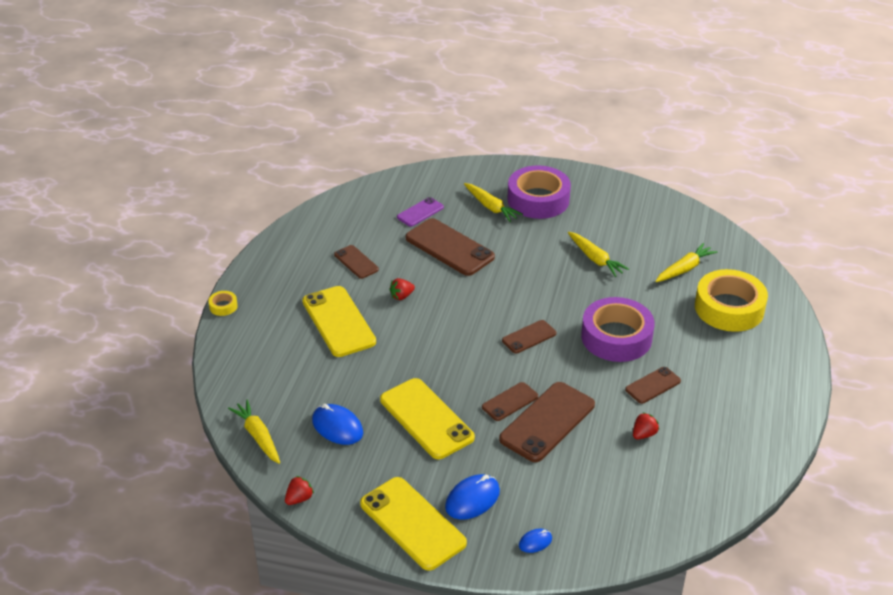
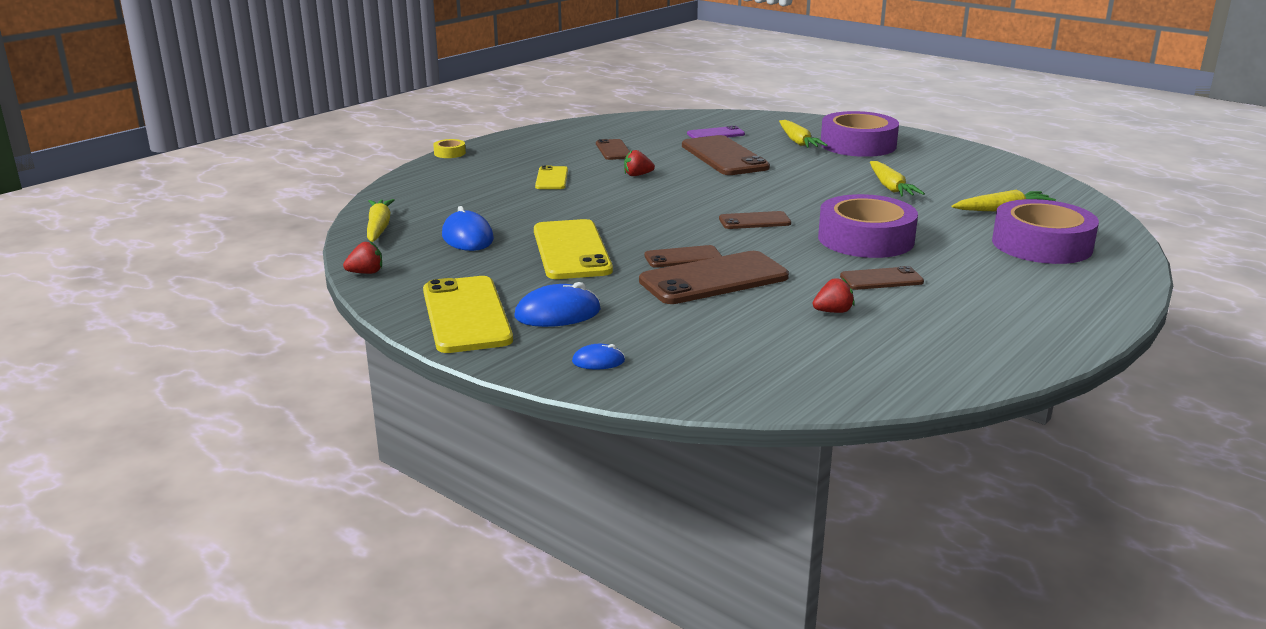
camera: 25 degrees right, 15 degrees down
yellow phone [302,286,376,357] -> yellow phone [535,166,568,189], size x0.54
yellow tape [695,269,768,332] -> purple tape [992,199,1099,264]

